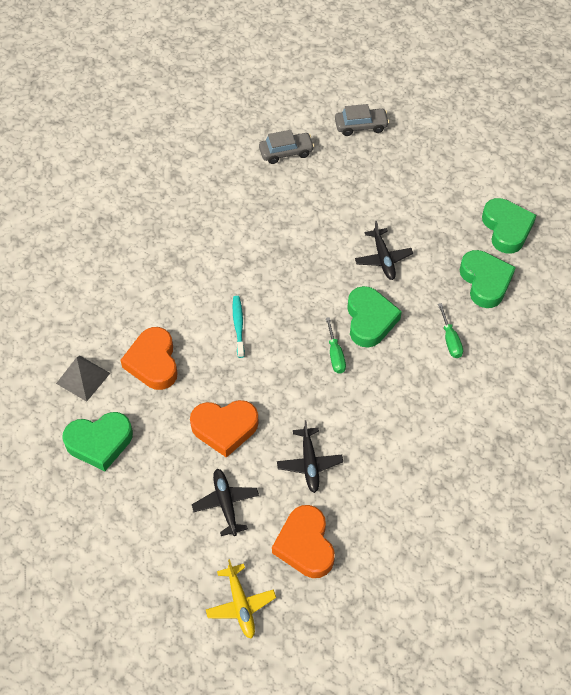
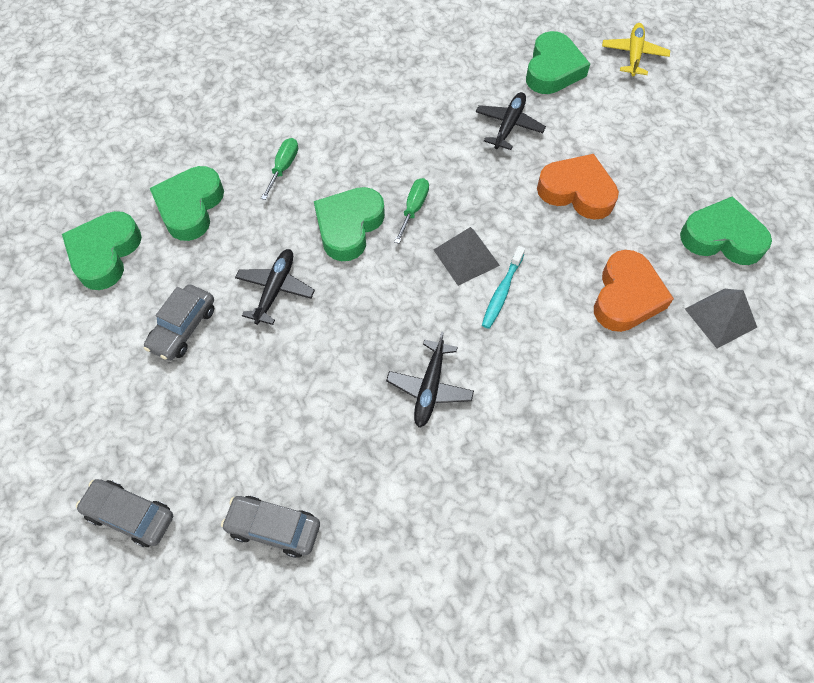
camera: 150 degrees left, 5 degrees up
black plane [192,469,259,536] -> black plane moved to [386,332,474,427]
orange heart [272,505,335,578] -> green heart [526,31,590,94]
none -> grey car [144,284,214,361]
none -> grey pyramid [434,227,500,286]

